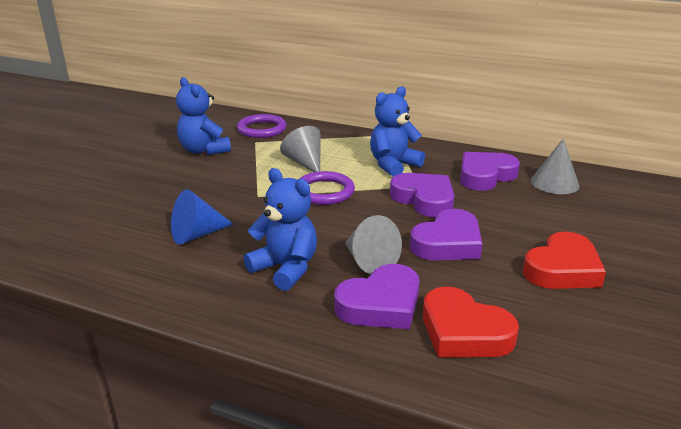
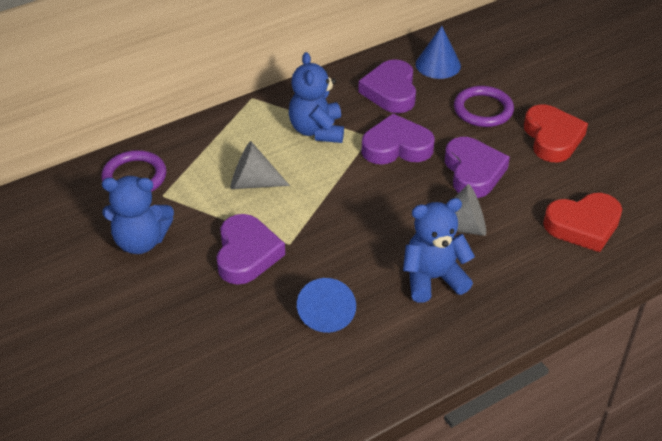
camera: 55 degrees left, 15 degrees up
purple ring [300,171,355,205] -> purple ring moved to [454,86,514,127]
purple heart [334,264,419,329] -> purple heart moved to [217,214,285,285]
grey cone [531,138,579,194] -> blue cone [416,26,461,79]

